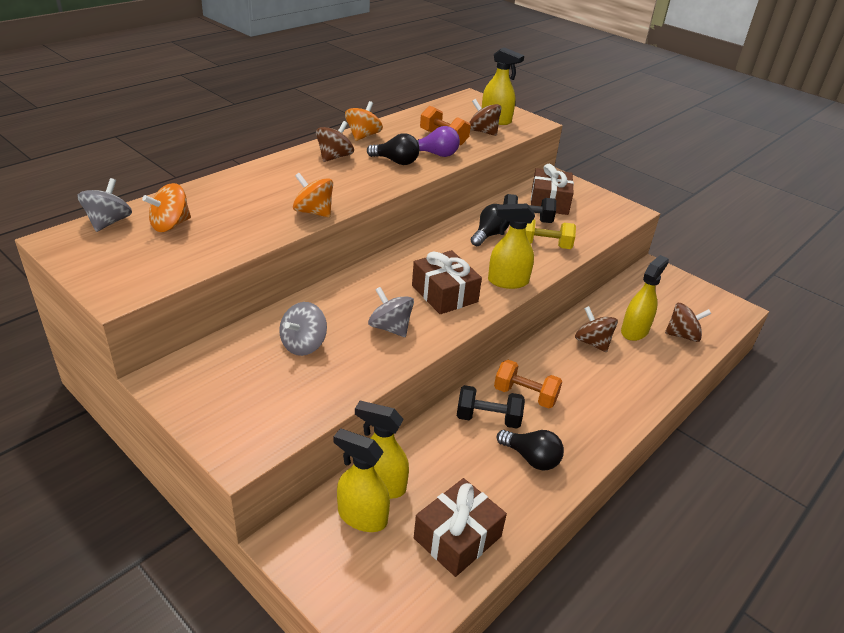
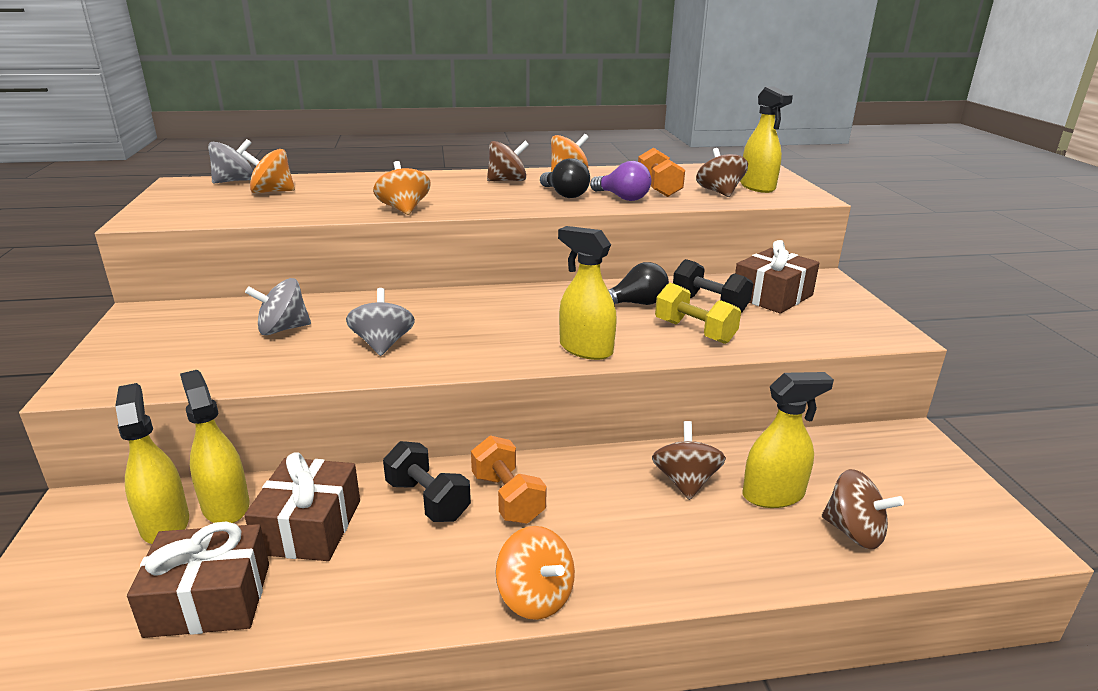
camera: 40 degrees right, 10 degrees down
brown gift [412,250,482,314] -> brown gift moved to [244,452,360,561]
black light bulb [497,430,564,470] -> none
none -> orange spinning top [495,526,575,620]

